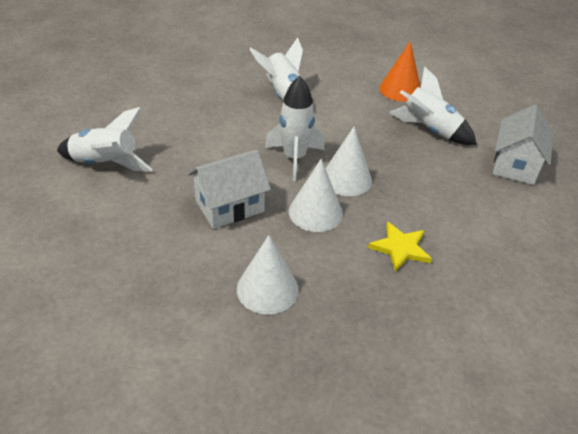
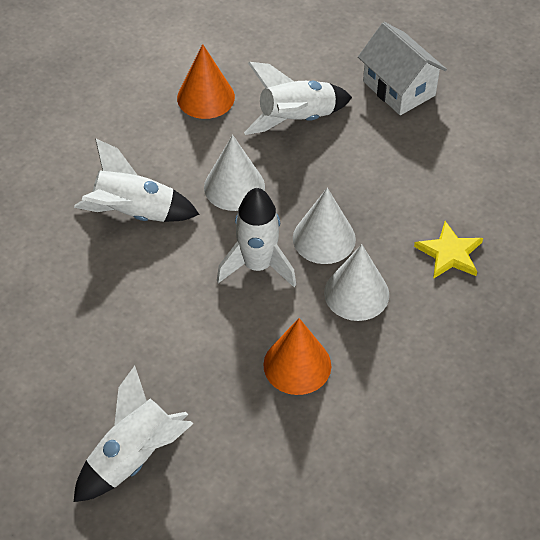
camera: 55 degrees left, 10 degrees up
white house [188,149,271,229] -> orange cone [263,318,331,395]
white cone [237,235,299,314] -> white cone moved to [204,135,265,211]

